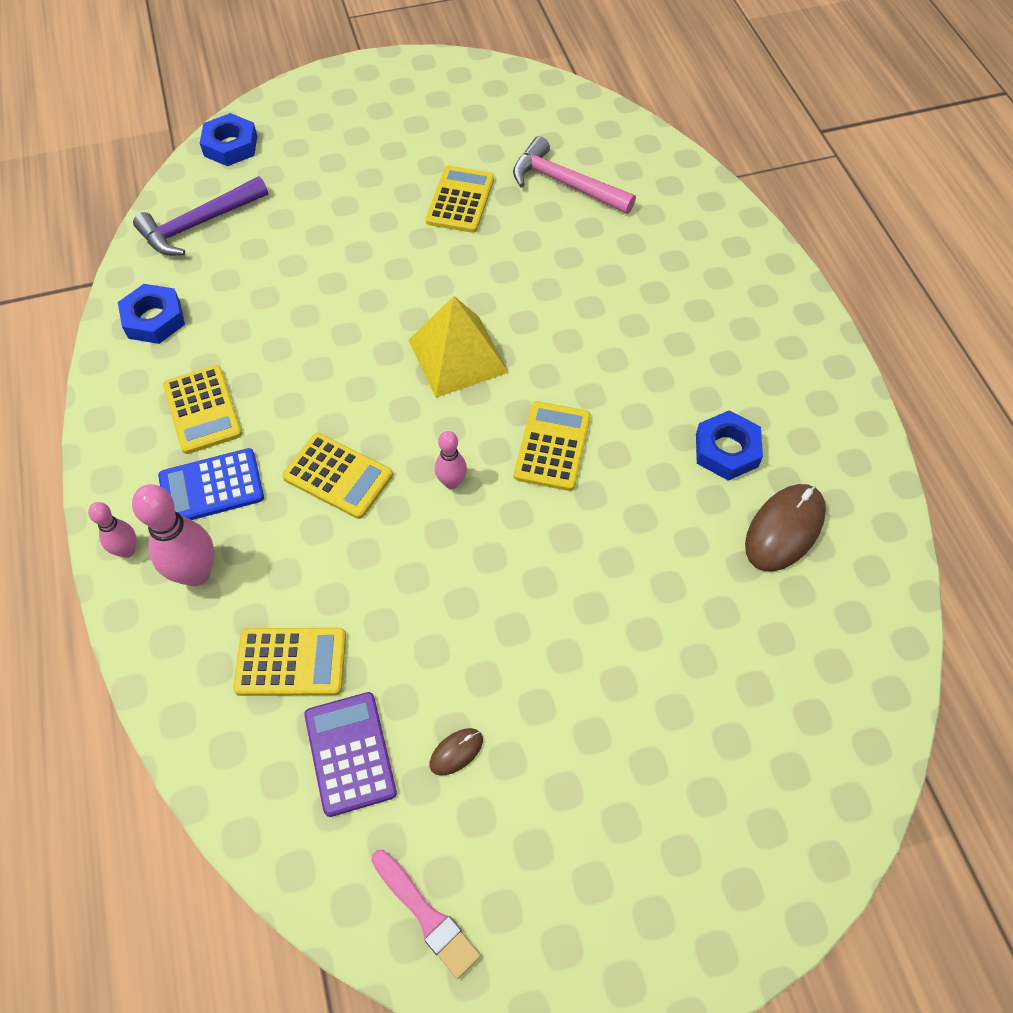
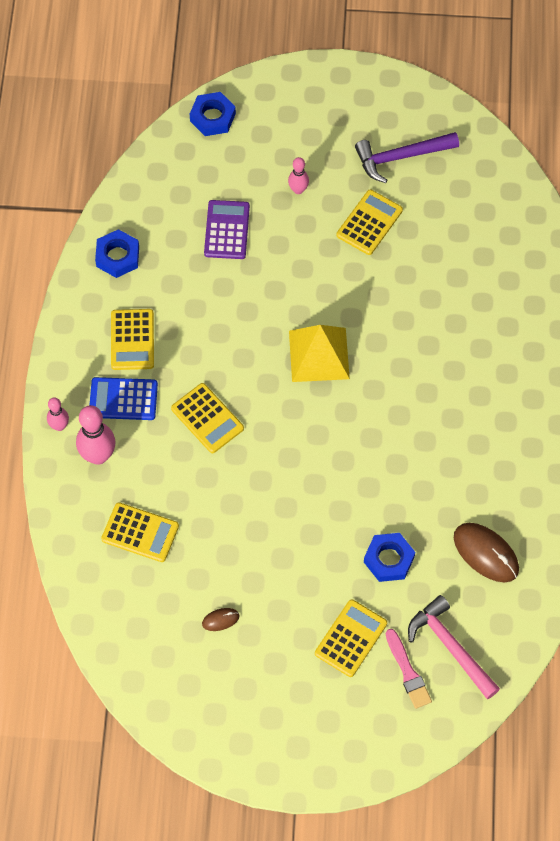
camera: 20 degrees right, 5 degrees up
purple hammer [133,176,268,256] -> purple hammer moved to [355,132,459,183]
purple calculator [304,692,397,817] -> purple calculator moved to [204,200,250,259]
pink brush [371,850,481,979] -> pink brush moved to [386,629,432,709]
pink bowling pin [435,431,467,489] -> pink bowling pin moved to [288,157,309,194]
pink hammer [513,136,636,214] -> pink hammer moved to [408,595,500,699]
yellow calculator [514,401,591,491] -> yellow calculator moved to [315,599,387,677]
blue nut [696,410,763,481] -> blue nut moved to [364,533,415,582]
brown mouse [745,484,826,572] -> brown mouse turned 75 degrees clockwise [454,523,519,582]

